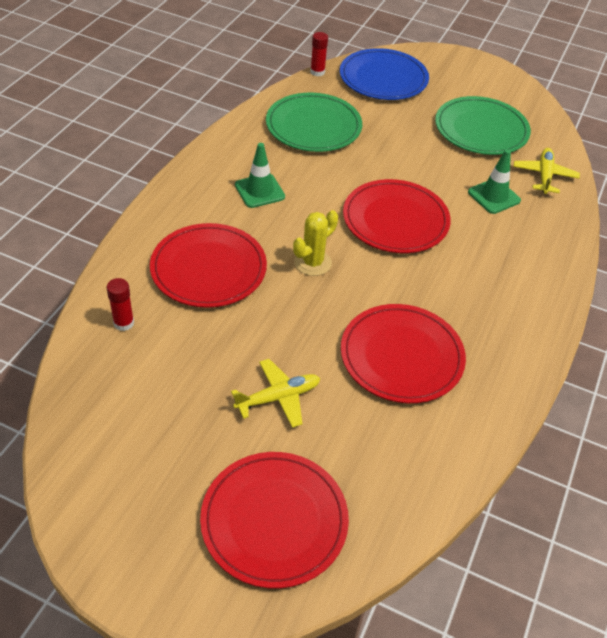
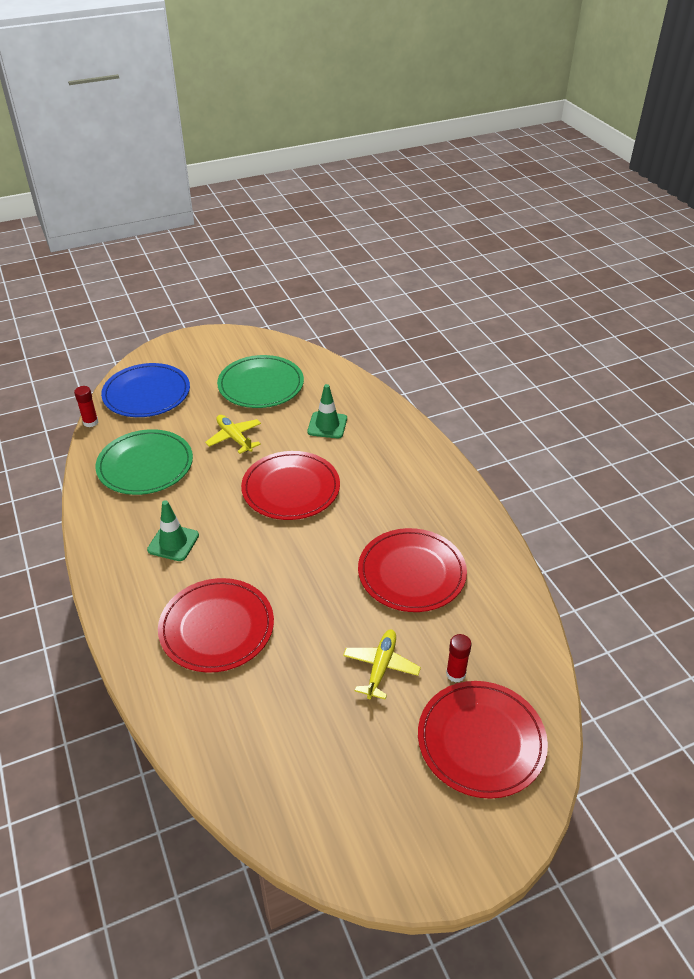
camera: 45 degrees left, 5 degrees down
red glue stick [107,278,134,331] -> red glue stick moved to [446,634,472,683]
yellow cactus [293,210,338,276] -> none
yellow plane [514,148,580,194] -> yellow plane moved to [205,415,261,454]

